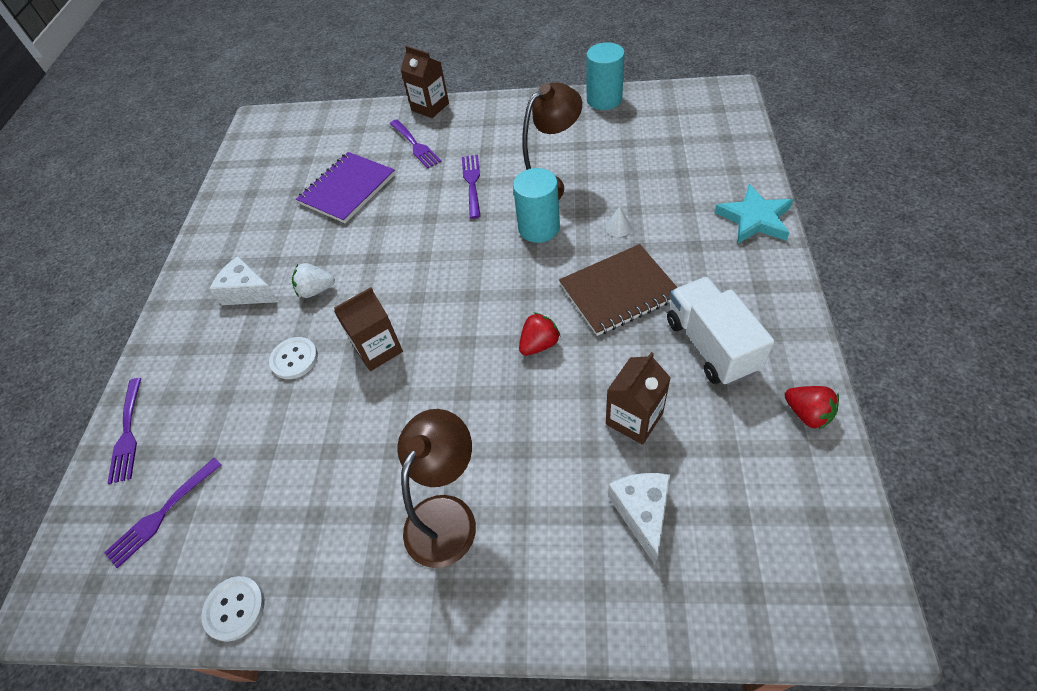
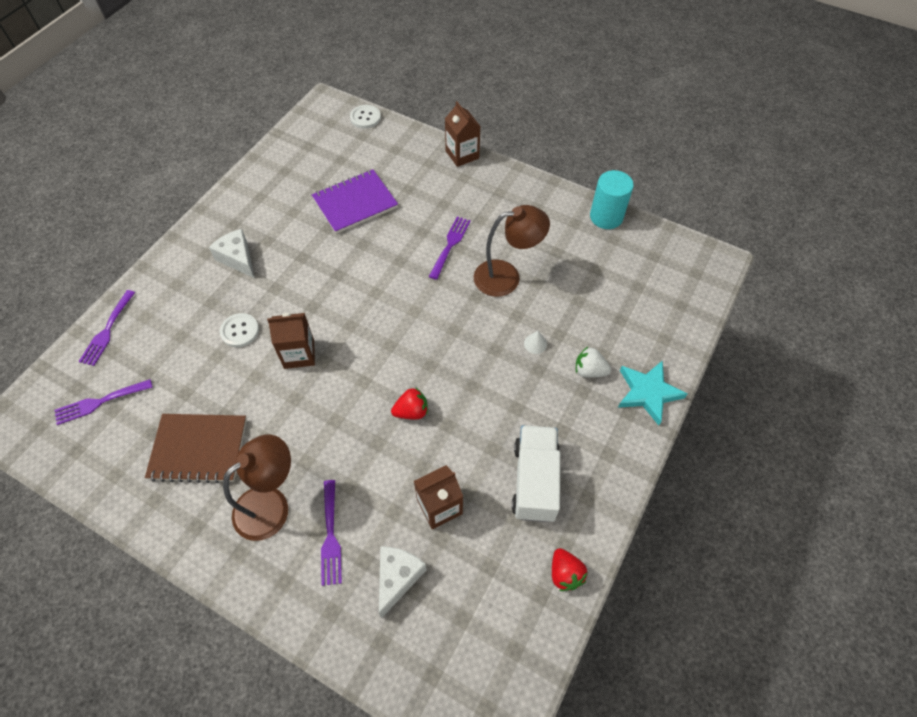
camera: 20 degrees right, 5 degrees up
white button [201,576,265,642] -> white button moved to [350,105,381,129]
white strawberry [292,263,335,298] -> white strawberry moved to [576,347,611,378]
purple fork [390,119,442,169] -> purple fork moved to [321,480,342,586]
turquoise cylinder [513,168,560,243] -> none
brown notebook [559,244,678,336] -> brown notebook moved to [145,414,247,483]

